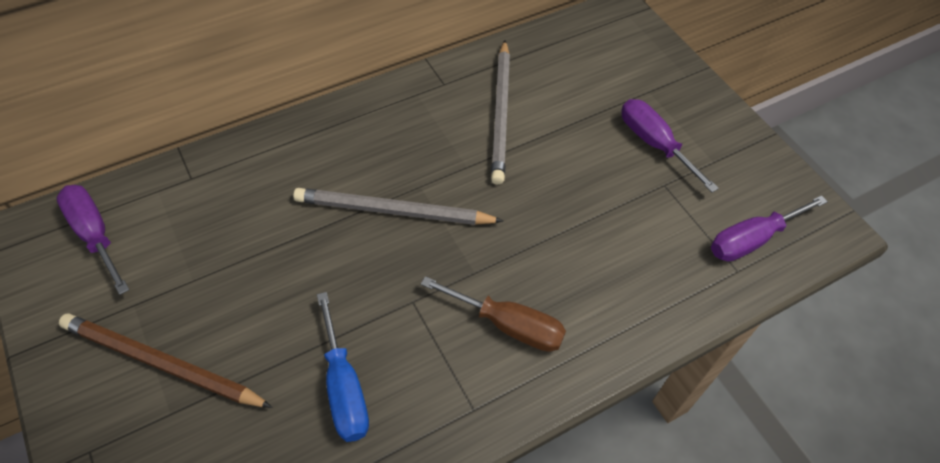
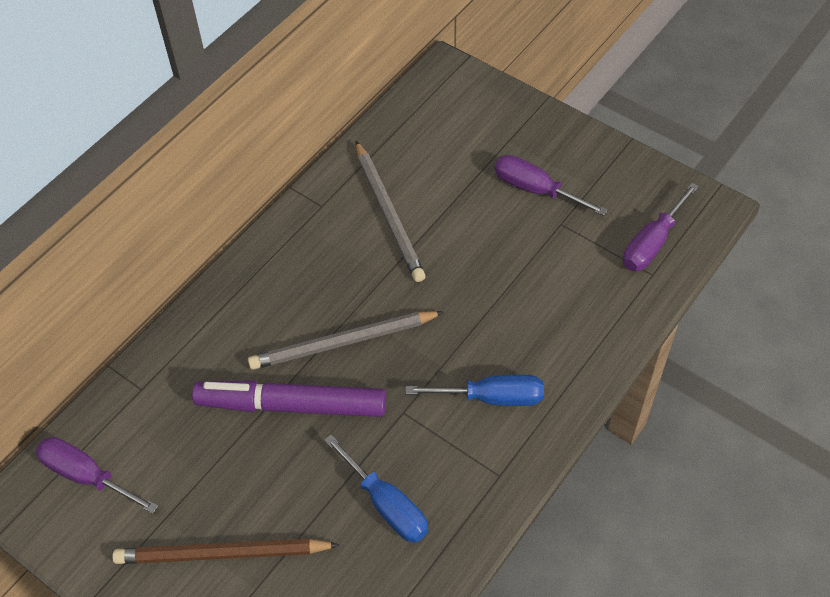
camera: 20 degrees left, 0 degrees up
brown screwdriver [421,276,566,352] -> blue screwdriver [406,375,544,406]
none -> purple marker [192,380,386,417]

